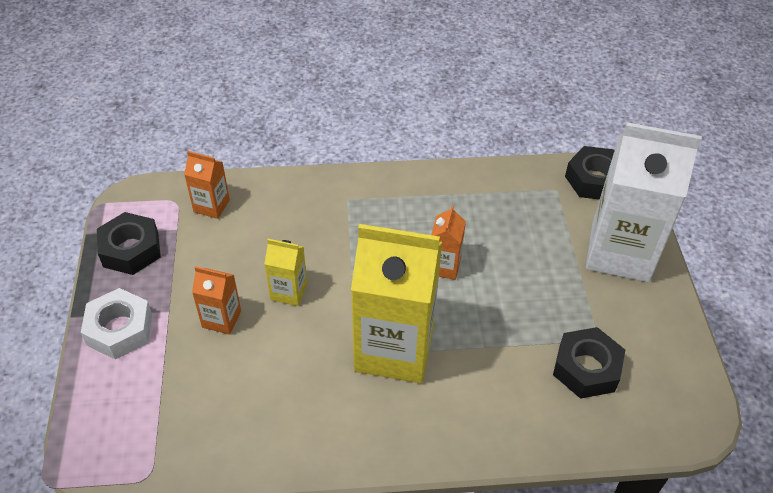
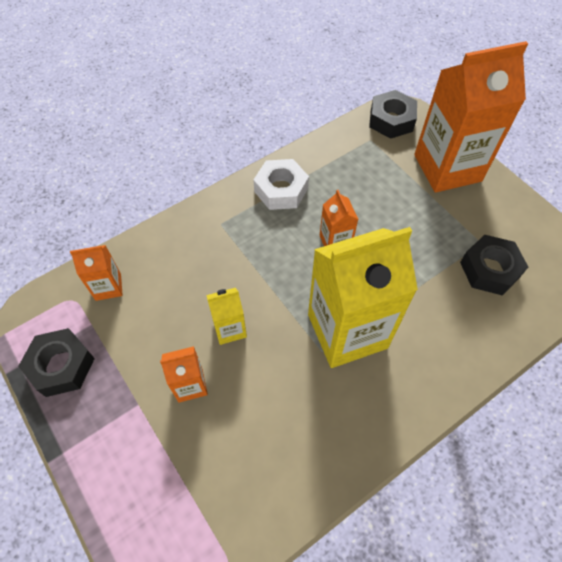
camera: 30 degrees left, 10 degrees up
white nut [81,288,152,359] -> white nut moved to [253,159,309,210]
white carton [586,122,702,282] -> orange carton [414,41,528,193]

